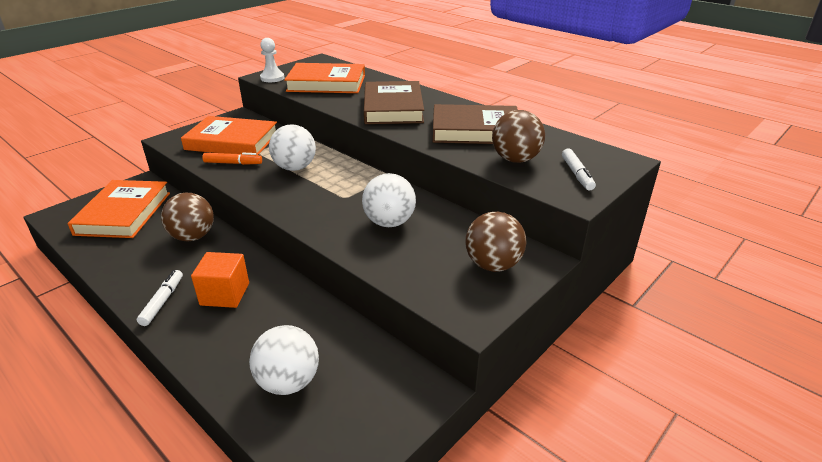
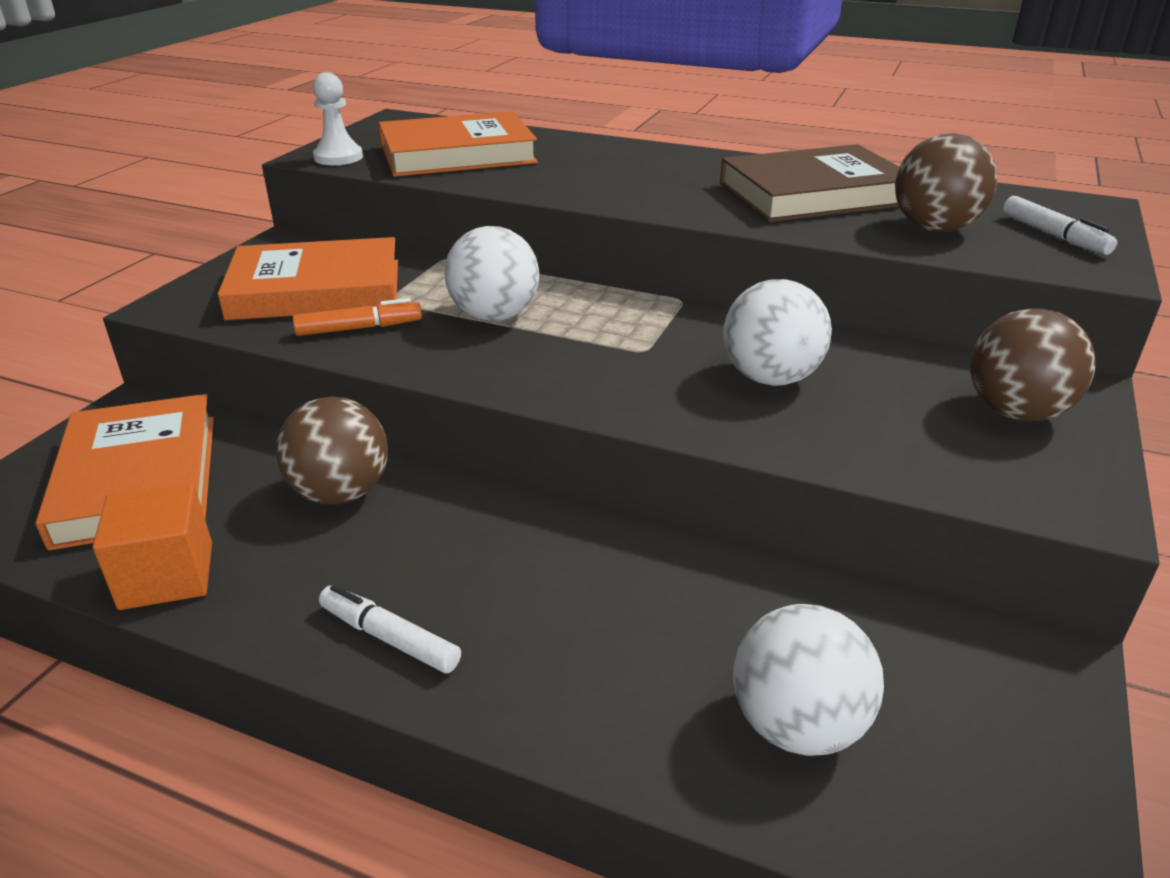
camera: 20 degrees left, 0 degrees up
white marker [137,270,183,326] -> white marker turned 45 degrees counterclockwise [319,585,461,674]
orange cube [191,252,249,308] -> orange cube moved to [93,482,212,610]
brown book [364,81,424,124] -> none

